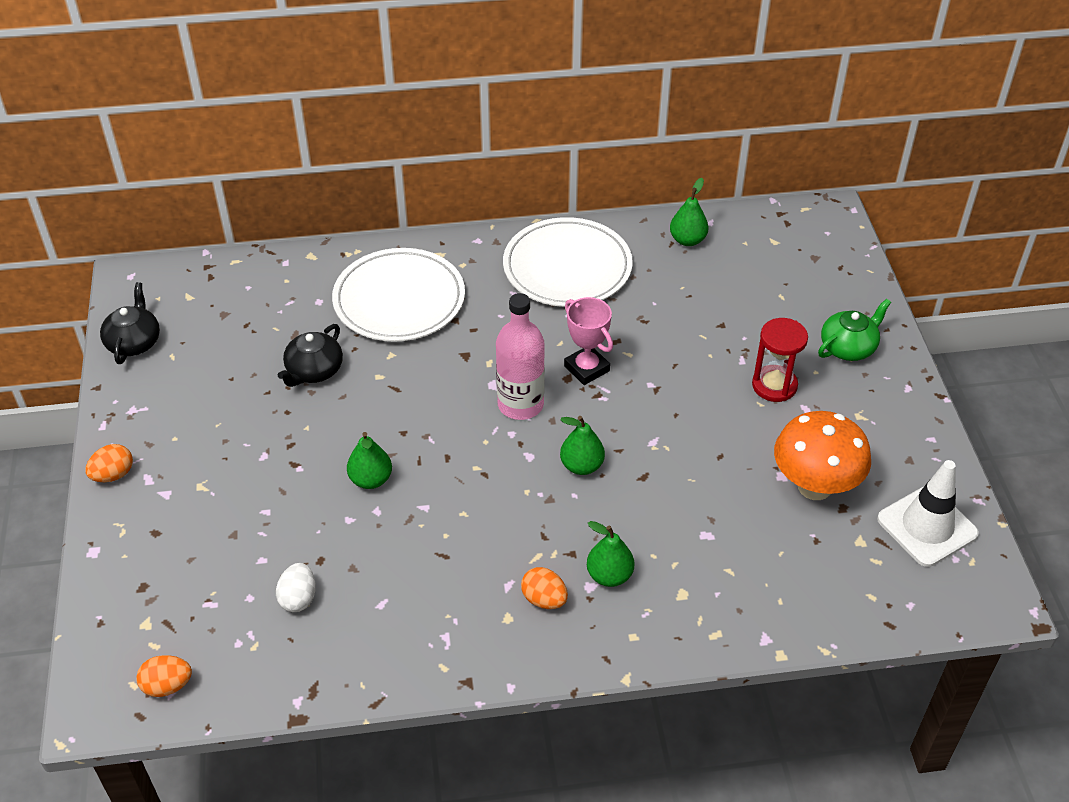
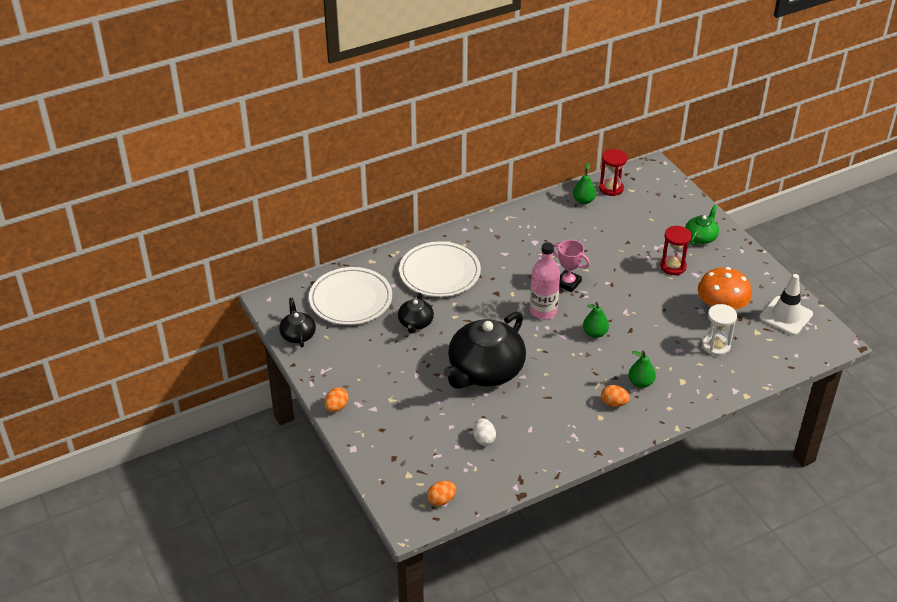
camera: 20 degrees left, 5 degrees down
green pear [347,432,392,489] -> black teapot [443,312,526,389]
white plate [503,217,633,307] -> white plate moved to [309,267,392,325]
none -> red hourglass [599,149,627,196]
none -> white hourglass [702,304,737,356]

